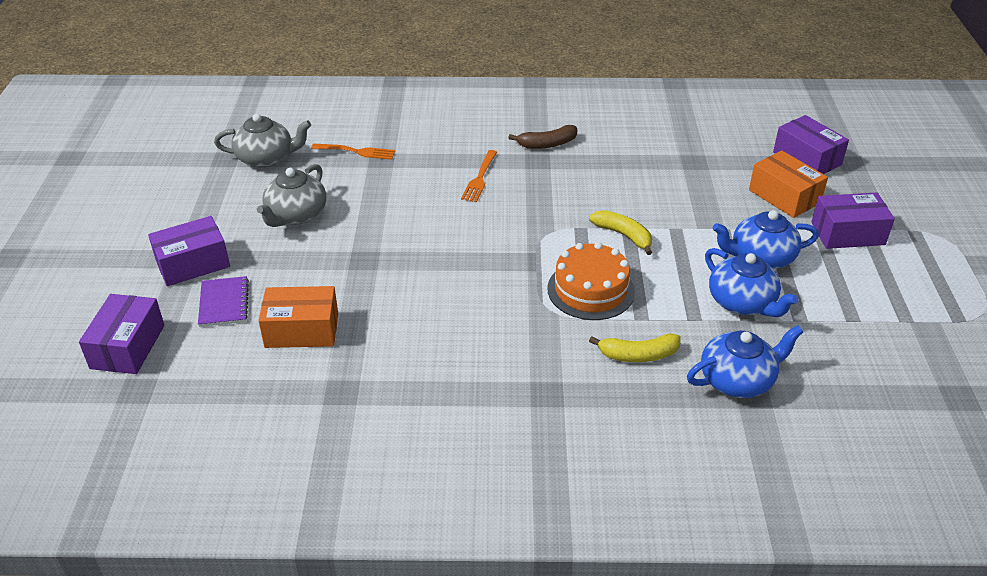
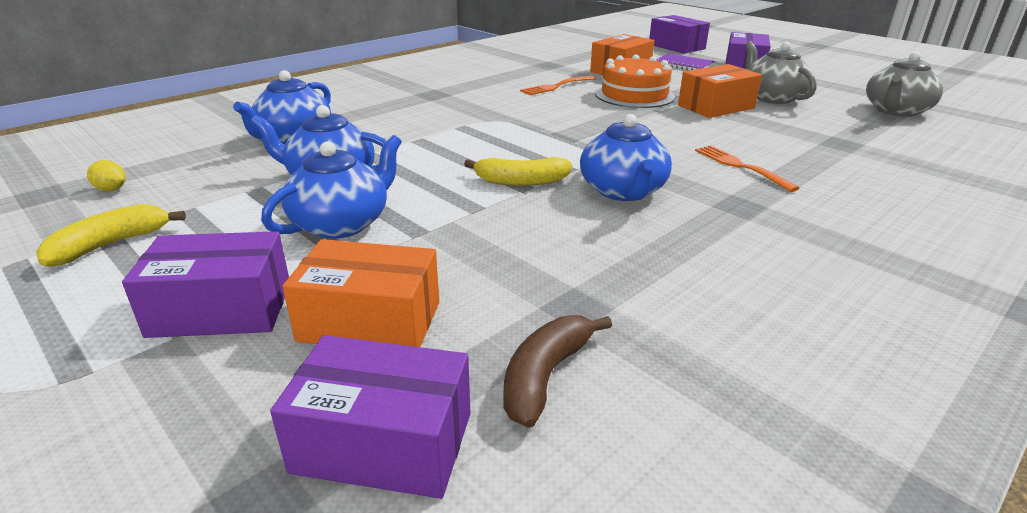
camera: 135 degrees right, 10 degrees down
orange fork [311,144,395,160] -> orange fork moved to [520,76,596,95]
brown banana [508,125,577,149] -> brown banana moved to [503,315,612,428]
orange cake [547,242,635,320] -> orange cake moved to [595,55,675,108]
yellow banana [589,333,681,362] -> yellow banana moved to [36,204,186,267]
purple box [811,193,895,249] -> purple box turned 45 degrees clockwise [122,231,289,338]
none -> yellow lemon [87,160,126,191]
none -> blue teapot [580,114,672,201]
none -> orange box [678,64,762,118]

